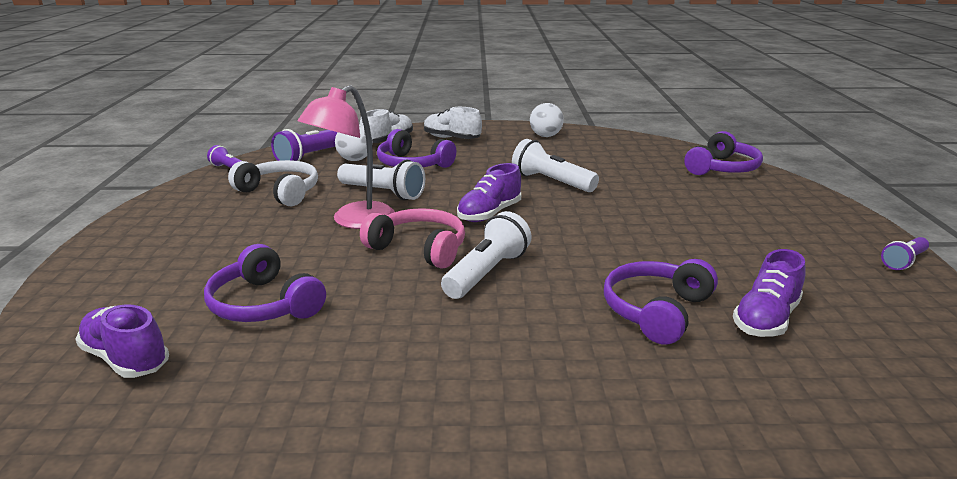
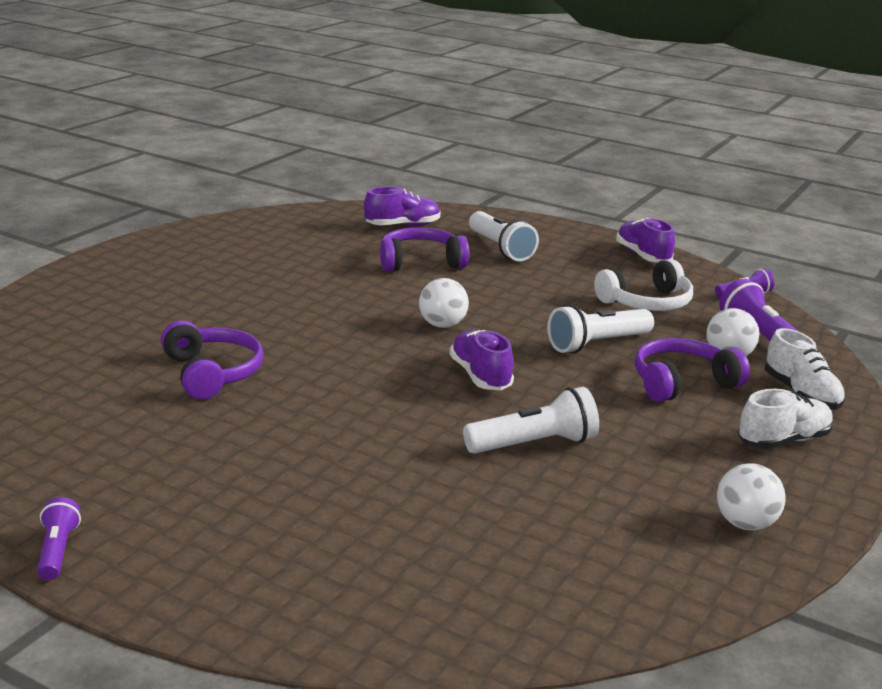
camera: 120 degrees right, 0 degrees up
pink lamp [298,85,395,229] -> none
pink headphones [360,208,465,269] -> white ball [419,278,469,328]
white flashlight [441,211,532,299] -> white flashlight moved to [469,211,539,261]
purple headphones [684,131,763,175] -> none
purple shoe [733,249,806,337] -> purple shoe moved to [616,218,675,262]

